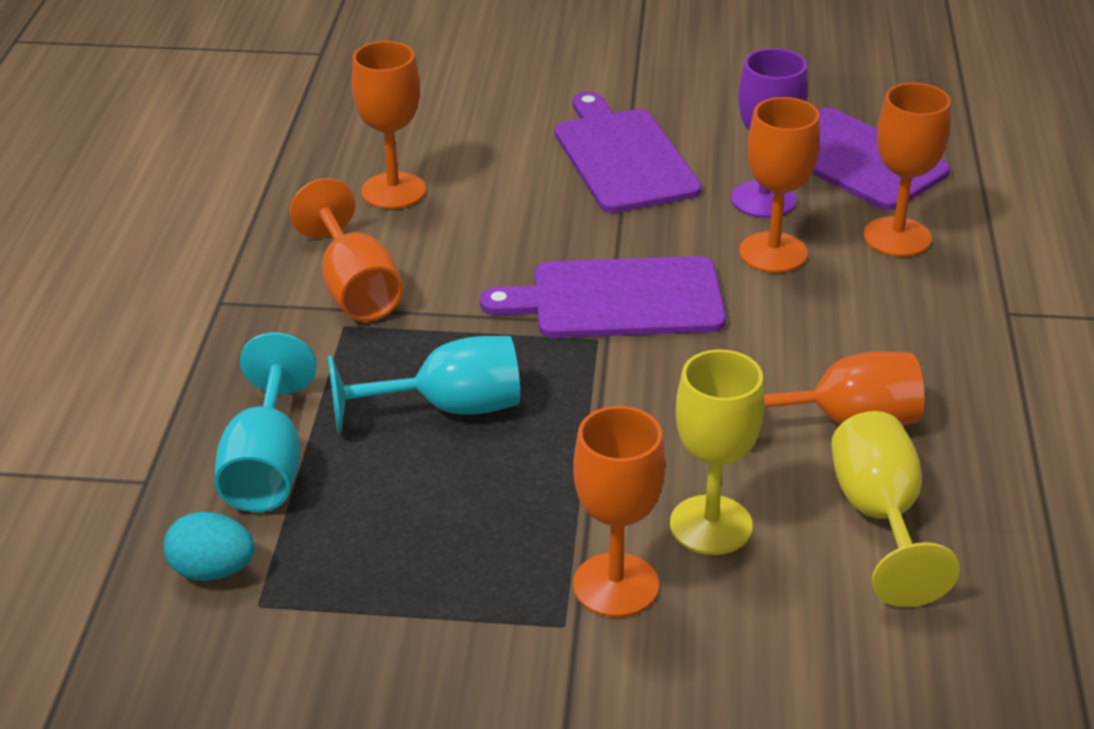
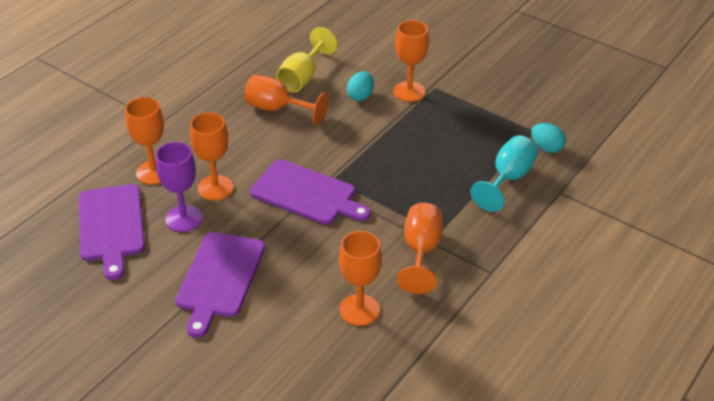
camera: 150 degrees left, 5 degrees up
turquoise goblet [328,336,520,433] -> none
yellow goblet [670,349,765,555] -> turquoise egg [347,71,374,101]

